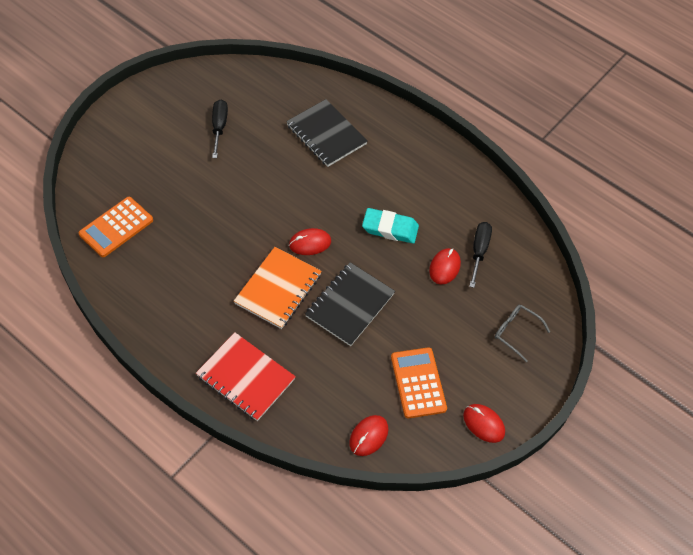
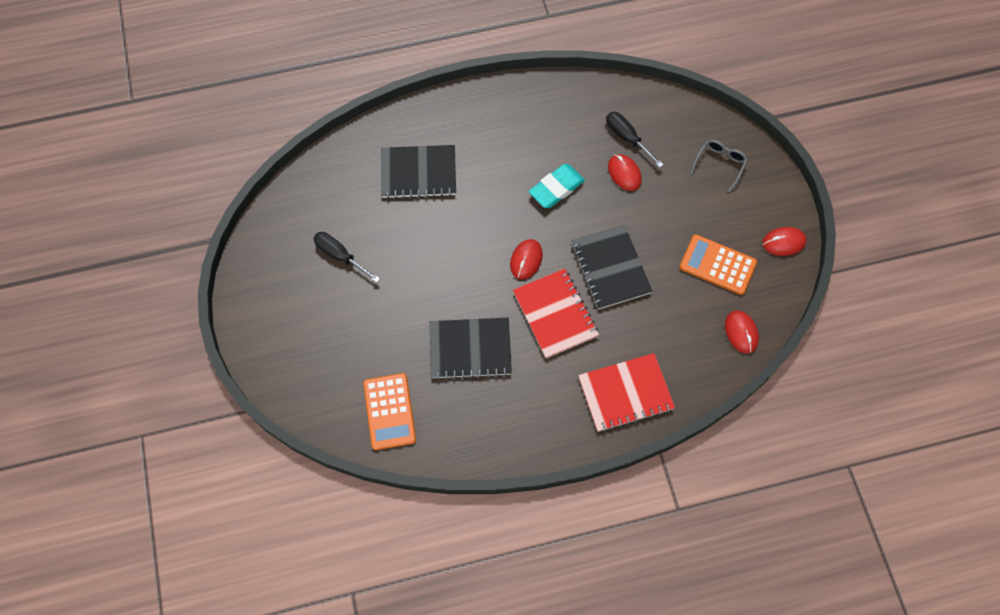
camera: 50 degrees left, 10 degrees up
orange notebook [234,247,322,329] -> red notebook [513,269,599,358]
grey glasses [495,305,550,362] -> grey glasses turned 135 degrees clockwise [691,139,748,192]
none -> black notebook [430,318,512,380]

